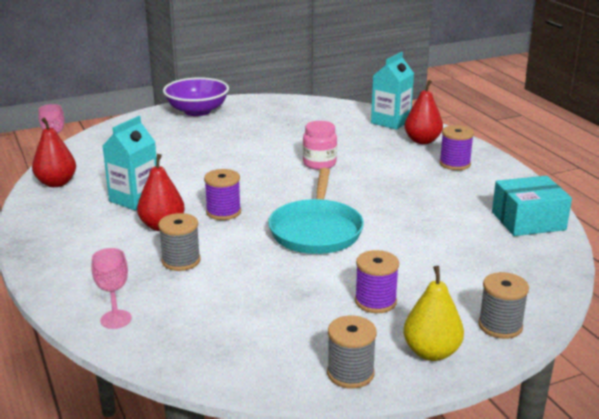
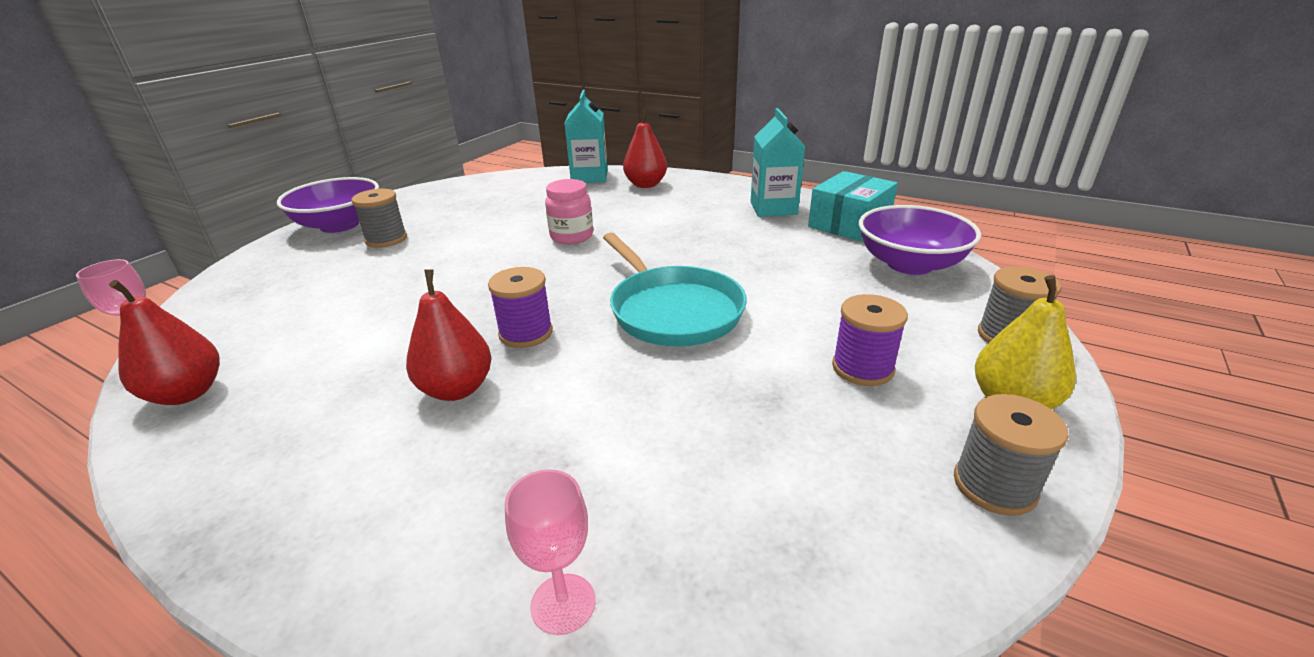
camera: 35 degrees left, 5 degrees up
turquoise carton [103,116,157,211] -> turquoise carton moved to [751,108,806,217]
grey spool [158,213,200,271] -> grey spool moved to [351,189,407,248]
purple spool [439,125,474,170] -> none
none -> purple bowl [859,205,981,275]

